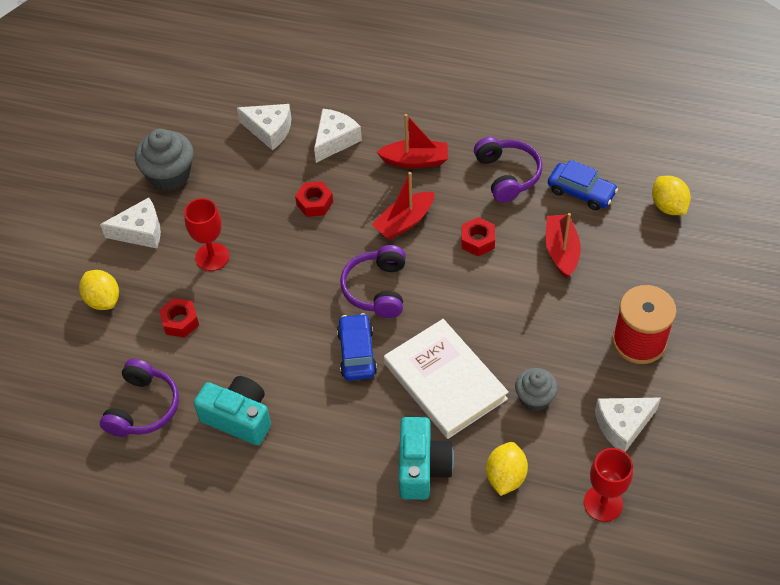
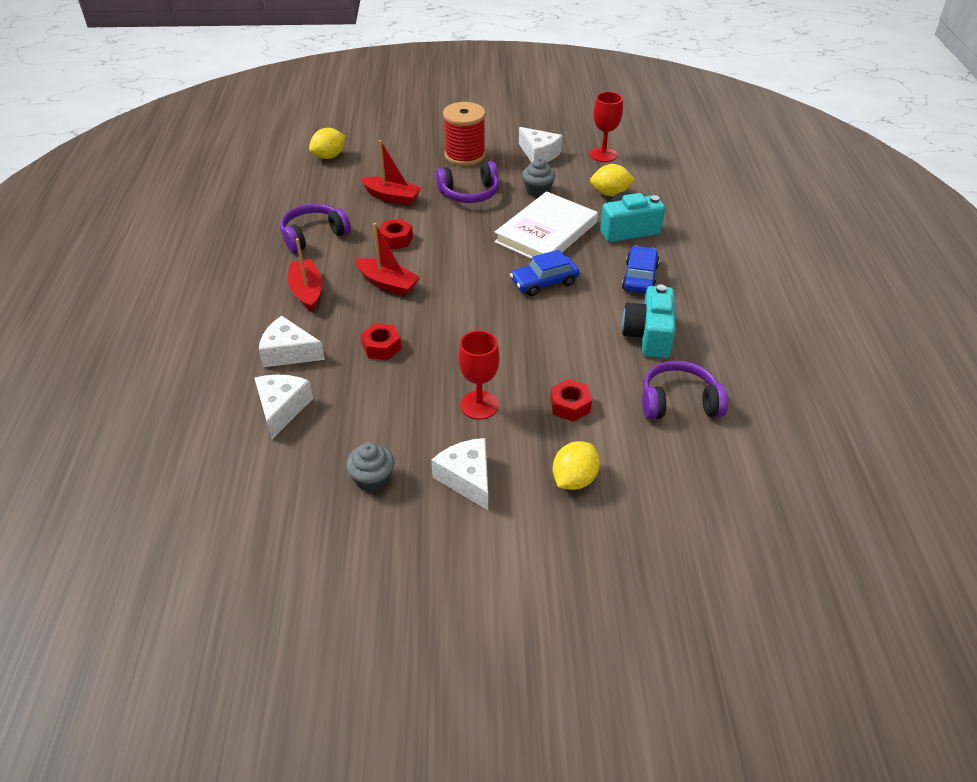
camera: 110 degrees left, 10 degrees down
grey cupcake [135,129,193,191] -> grey cupcake [346,442,394,493], size x0.64
purple headphones [340,245,406,318] -> purple headphones moved to [436,161,499,203]
red boat [546,213,581,279] -> red boat turned 135 degrees counterclockwise [360,140,421,206]
blue car [548,160,618,210] -> blue car moved to [622,246,660,293]

